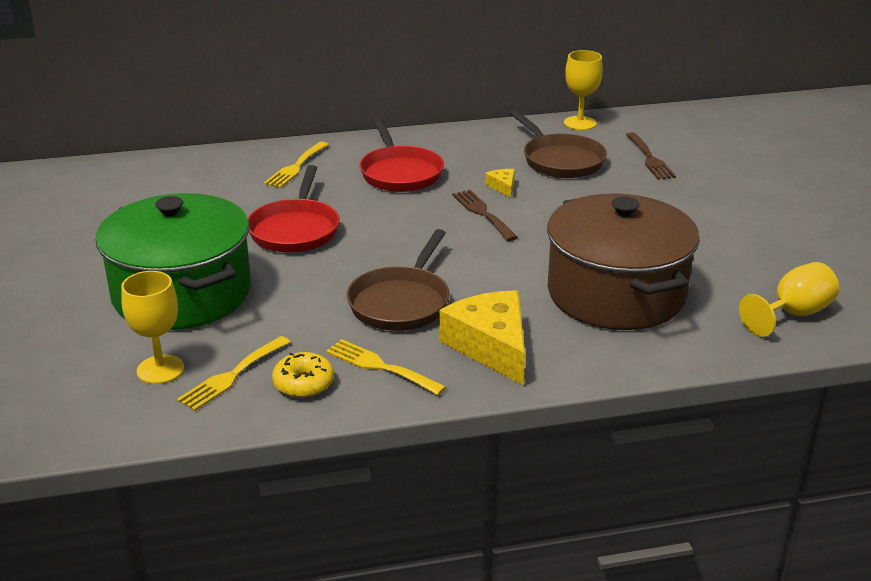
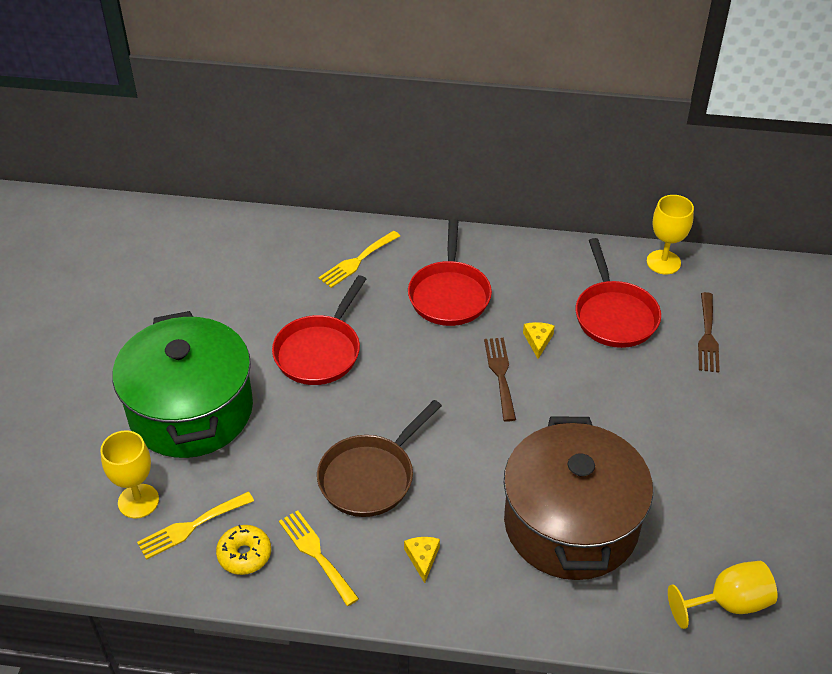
camera: 20 degrees right, 15 degrees up
yellow cheese [439,290,525,386] -> yellow cheese [404,537,440,583], size x0.44
brown pan [510,110,607,178] -> red pan [575,238,661,348]

